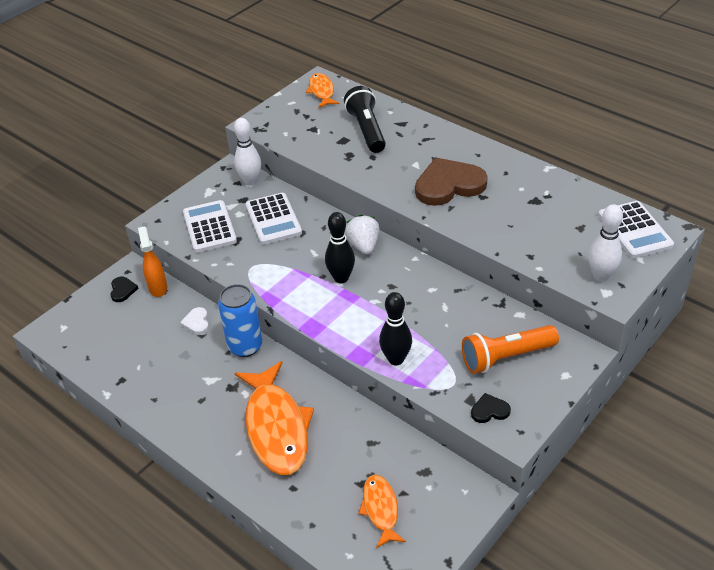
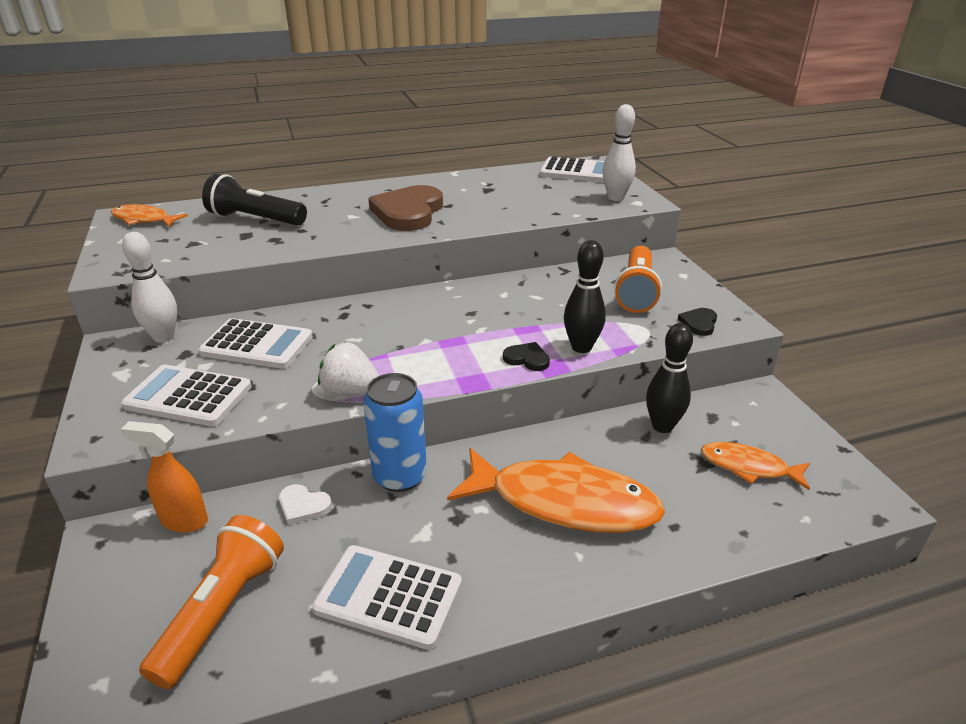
camera: 60 degrees left, 10 degrees down
black heart [110,277,139,302] -> black heart moved to [503,342,550,371]
black bowling pin [325,212,355,283] -> black bowling pin moved to [646,323,693,433]
white strawberry [345,215,380,255] -> white strawberry moved to [318,342,380,395]
none -> orange flashlight [139,515,284,689]
none -> white calculator [312,545,462,650]

